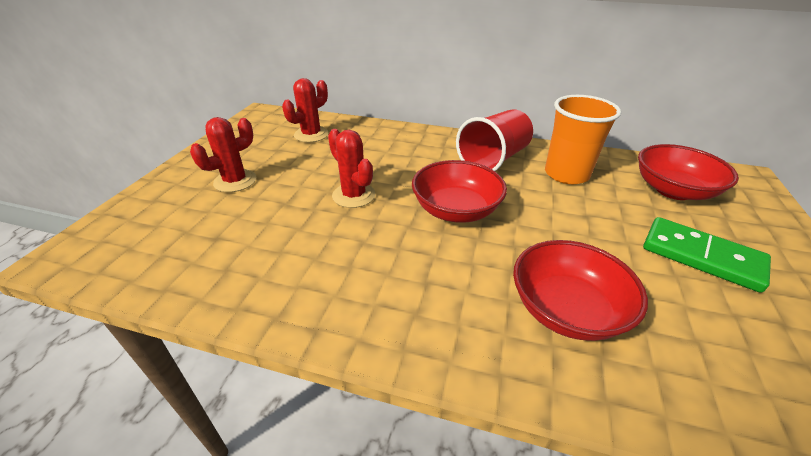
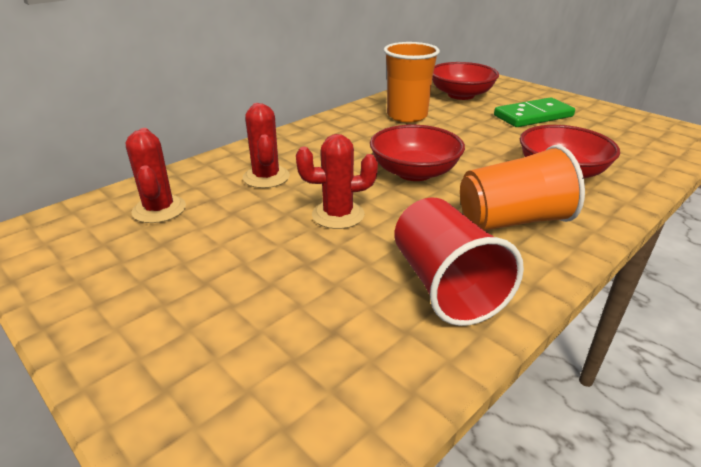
camera: 60 degrees left, 5 degrees down
red cactus [190,117,257,192] -> red cactus moved to [243,103,290,188]
red cup [456,109,533,171] -> red cup moved to [395,198,524,326]
none -> orange cup [460,145,585,231]

